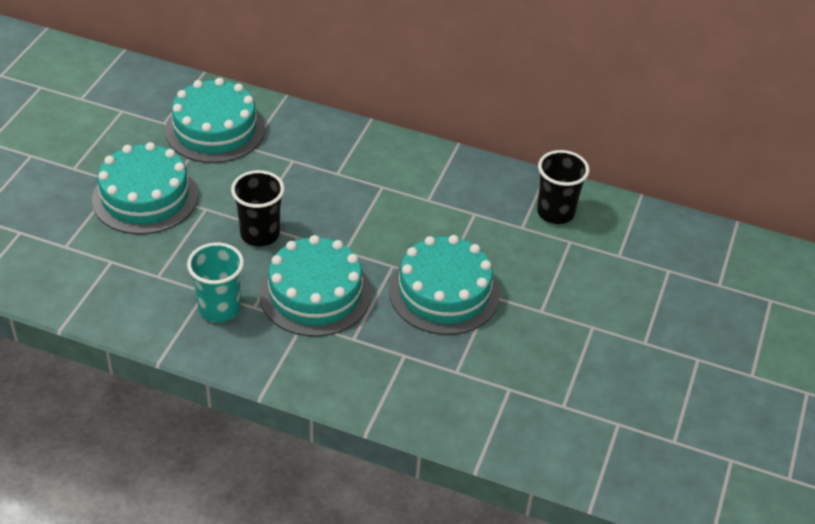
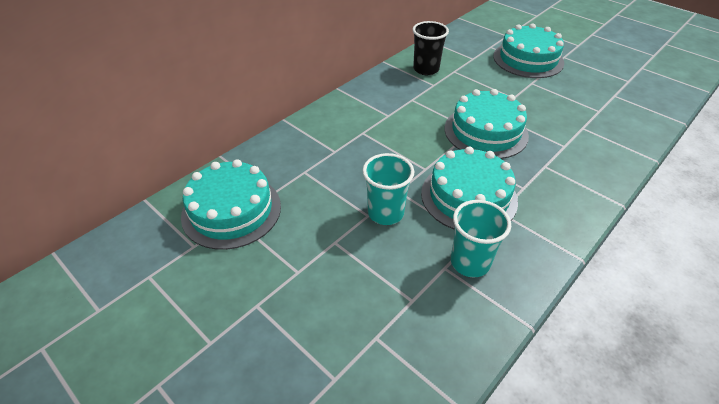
camera: 65 degrees left, 0 degrees up
turquoise cake [92,142,198,235] -> turquoise cake moved to [493,23,564,78]
black cup [231,170,285,247] -> turquoise cup [363,153,414,225]

